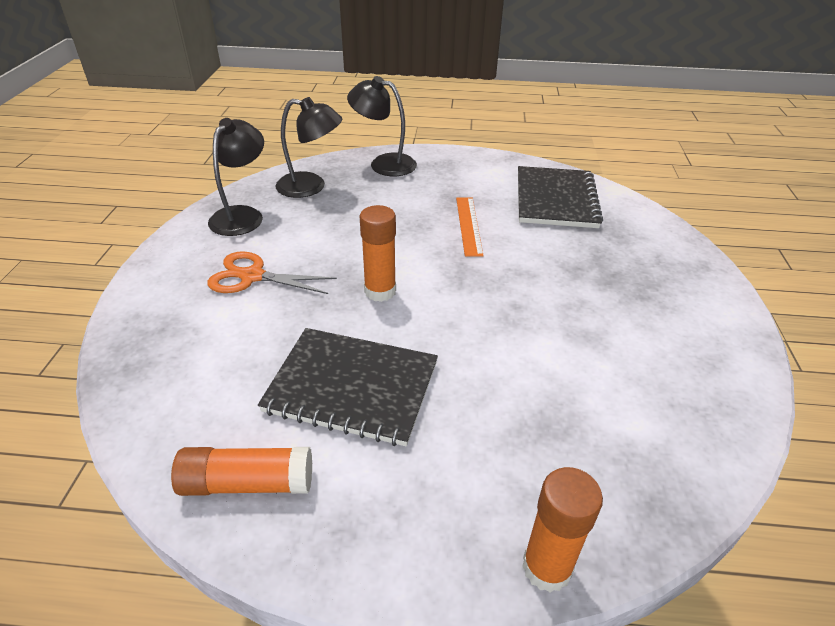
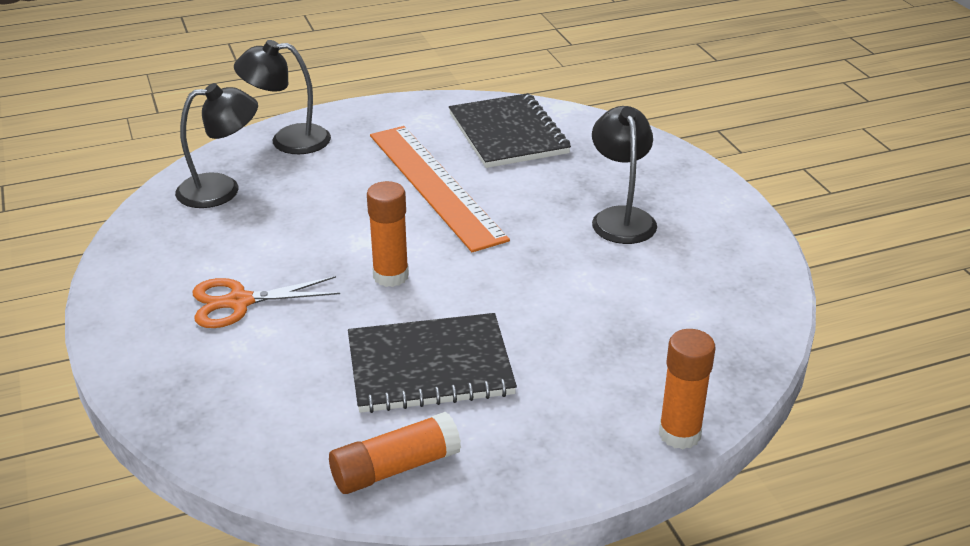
camera: 25 degrees left, 5 degrees down
black lamp [208,118,264,236] -> black lamp moved to [592,106,657,244]
orange ruler [456,197,484,257] -> orange ruler [370,126,510,252], size x1.97

